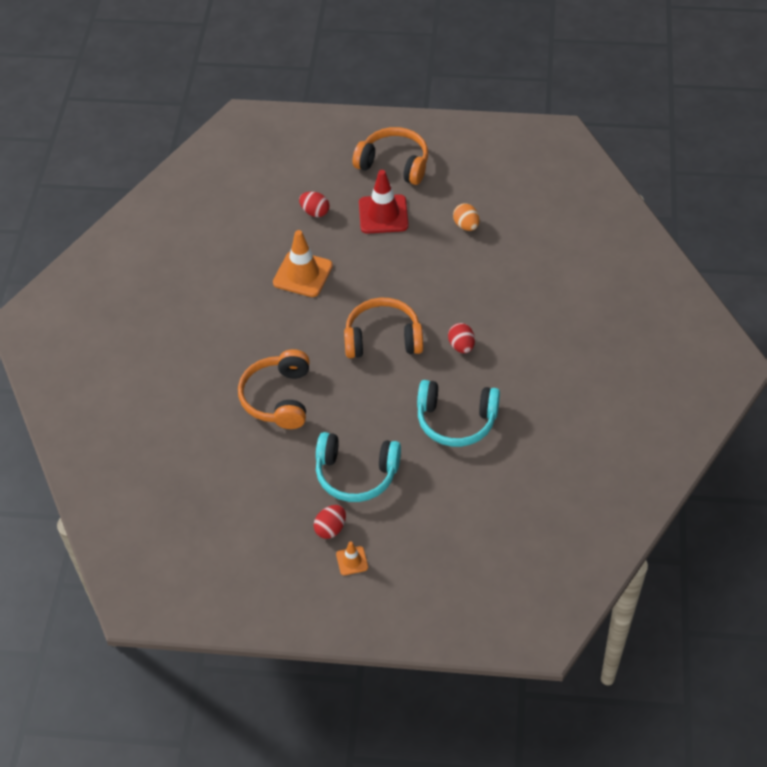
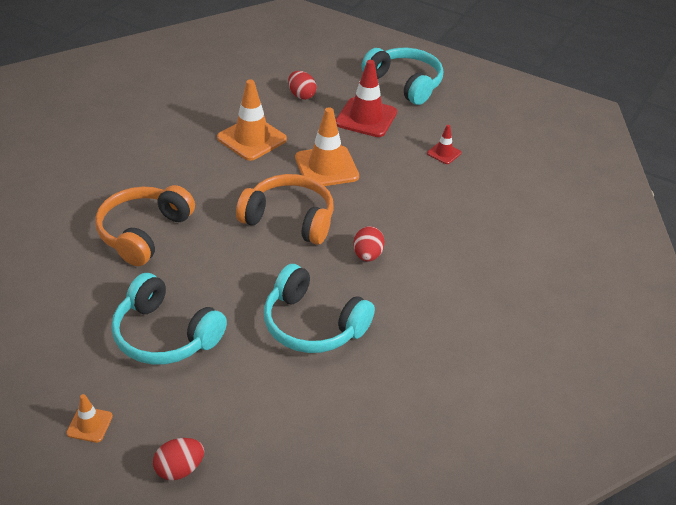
camera: 20 degrees right, 10 degrees down
red egg [314,505,346,539] -> red egg moved to [153,438,204,480]
orange headphones [353,127,428,185] -> turquoise headphones [362,48,443,105]
orange egg [453,203,479,231] -> red traffic cone [427,125,461,164]
none -> orange traffic cone [295,107,359,186]

